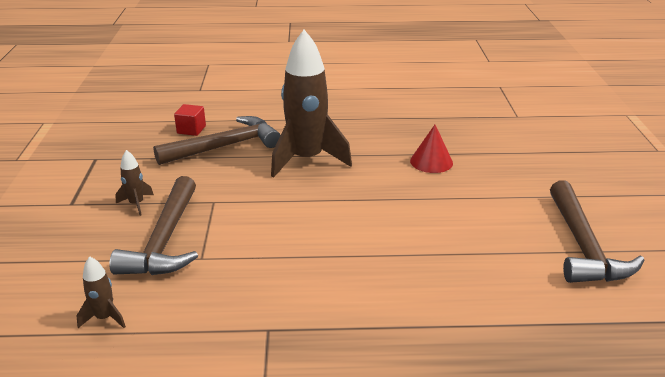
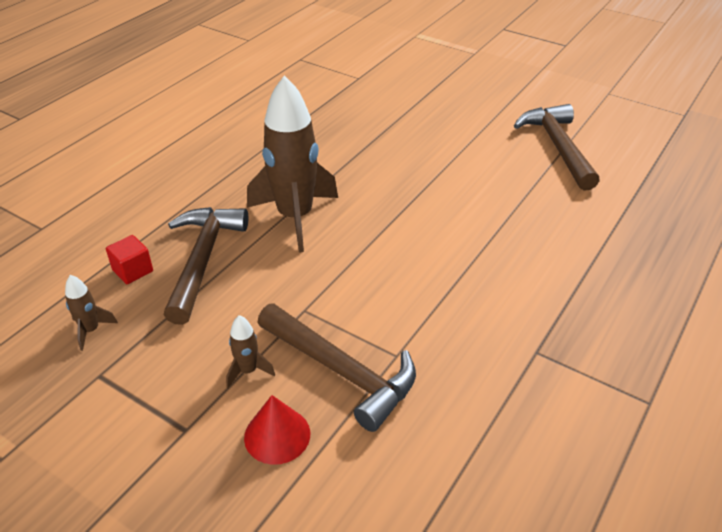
camera: 55 degrees left, 10 degrees up
brown rocket [77,256,126,328] -> brown rocket moved to [65,275,118,351]
red cone [410,125,453,173] -> red cone moved to [244,395,310,465]
brown hammer [550,181,645,283] -> brown hammer turned 135 degrees counterclockwise [514,104,600,191]

